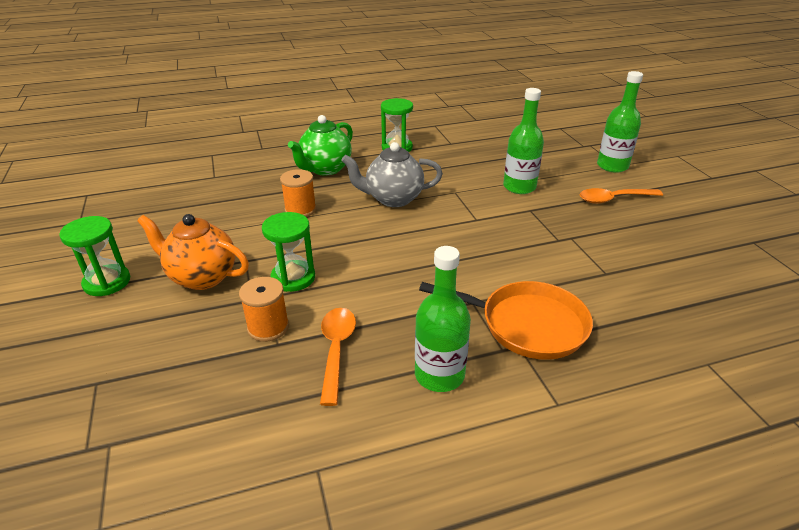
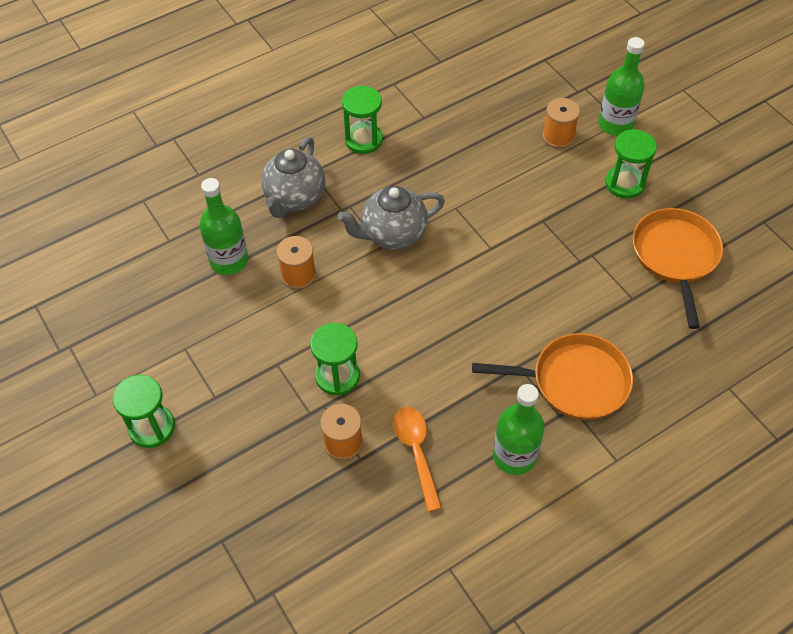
camera: 15 degrees left, 20 degrees up
orange teapot [137,214,249,290] -> none
green teapot [288,115,353,176] -> grey teapot [261,137,325,218]
green bottle [503,88,544,194] -> green bottle moved to [200,178,248,275]
orange spoon [580,188,663,204] -> green hourglass [605,129,657,199]
none -> orange spool [542,98,580,149]
none -> orange pan [633,208,723,329]

